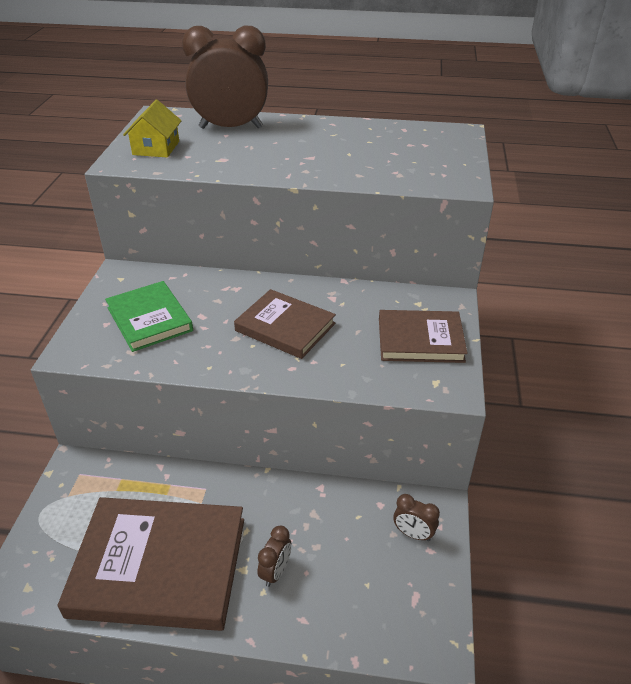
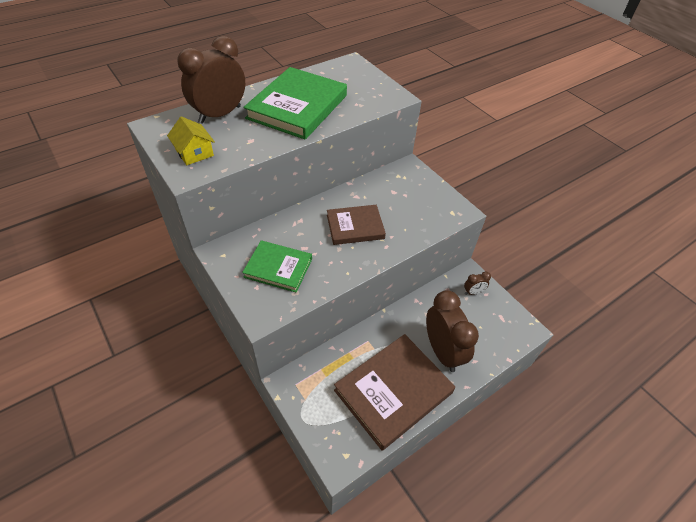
camera: 45 degrees left, 10 degrees up
brown clock [257,525,291,587] -> brown clock [426,290,479,372], size x2.31
brown book [379,310,468,363] -> none
none -> green book [243,67,347,139]

